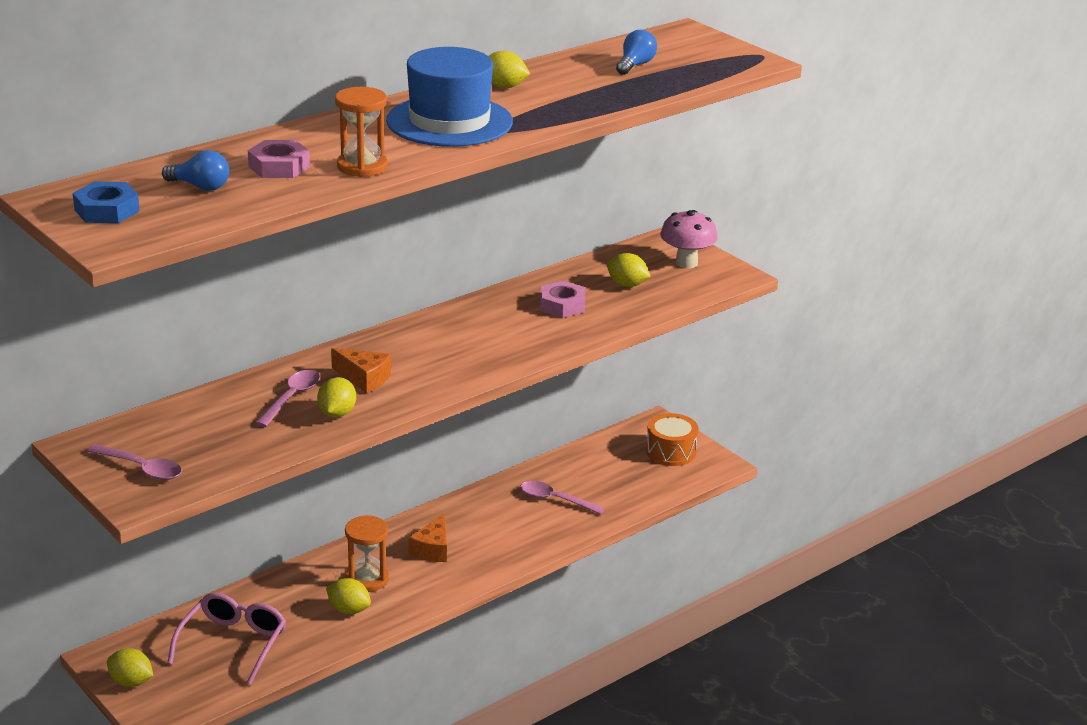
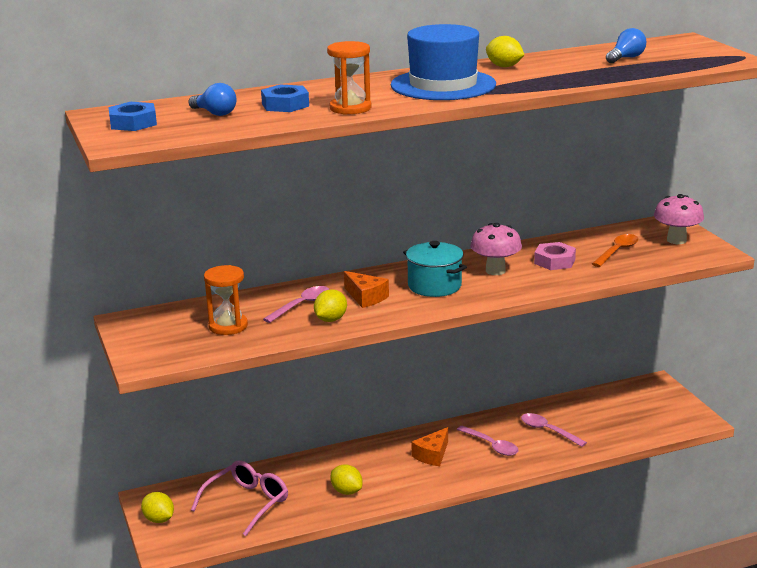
camera: 20 degrees right, 5 degrees down
pink spoon [87,444,182,480] -> pink spoon moved to [457,425,519,456]
pink nut [248,140,310,178] -> blue nut [261,85,309,112]
orange hourglass [345,515,389,592] -> orange hourglass moved to [204,265,248,335]
yellow lemon [607,253,651,287] -> orange spoon [592,234,638,267]
orange drum [646,413,699,466] -> none
none -> turquoise pot [403,241,467,297]
none -> pink mushroom [470,223,522,275]

